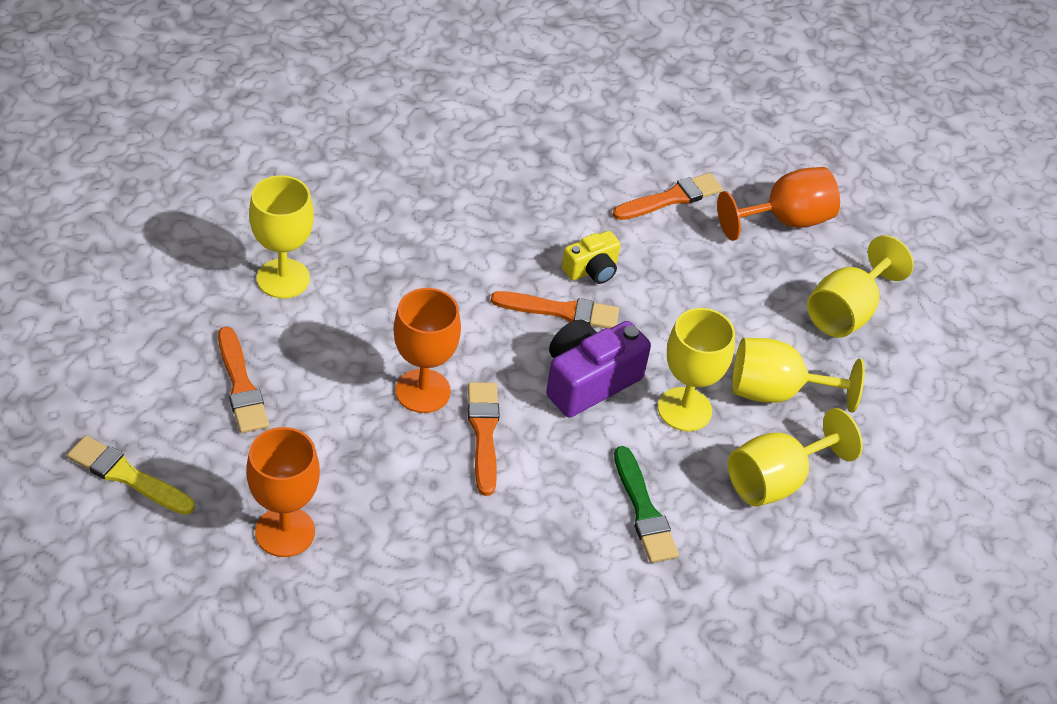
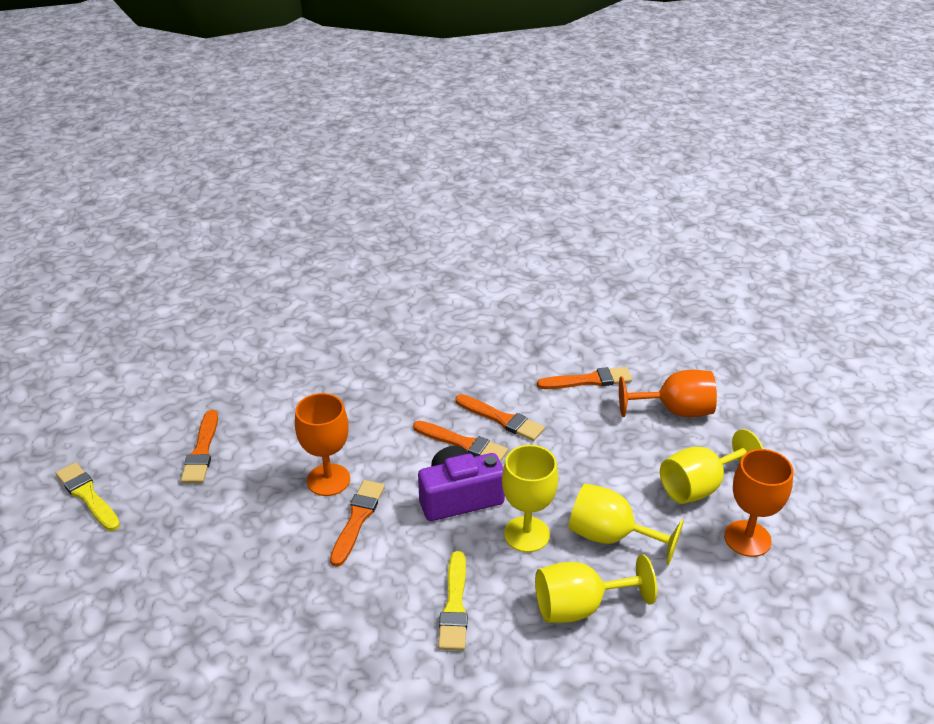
camera: 25 degrees right, 10 degrees down
orange goblet [246,427,320,557] -> orange goblet moved to [724,449,793,557]
yellow goblet [249,175,314,298] -> none
yellow camera [562,231,621,284] -> orange brush [455,394,545,441]
green brush [614,446,679,563] -> yellow brush [438,551,468,651]

